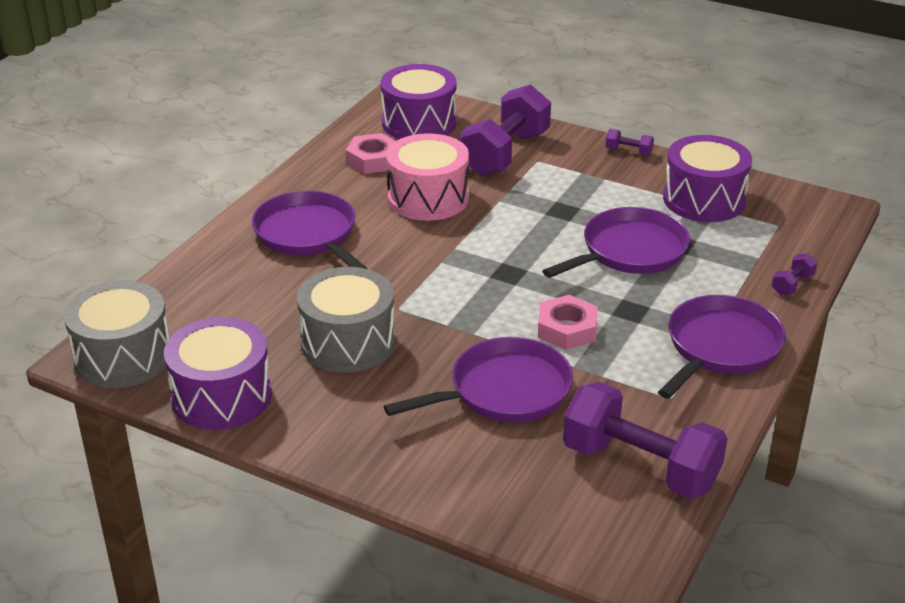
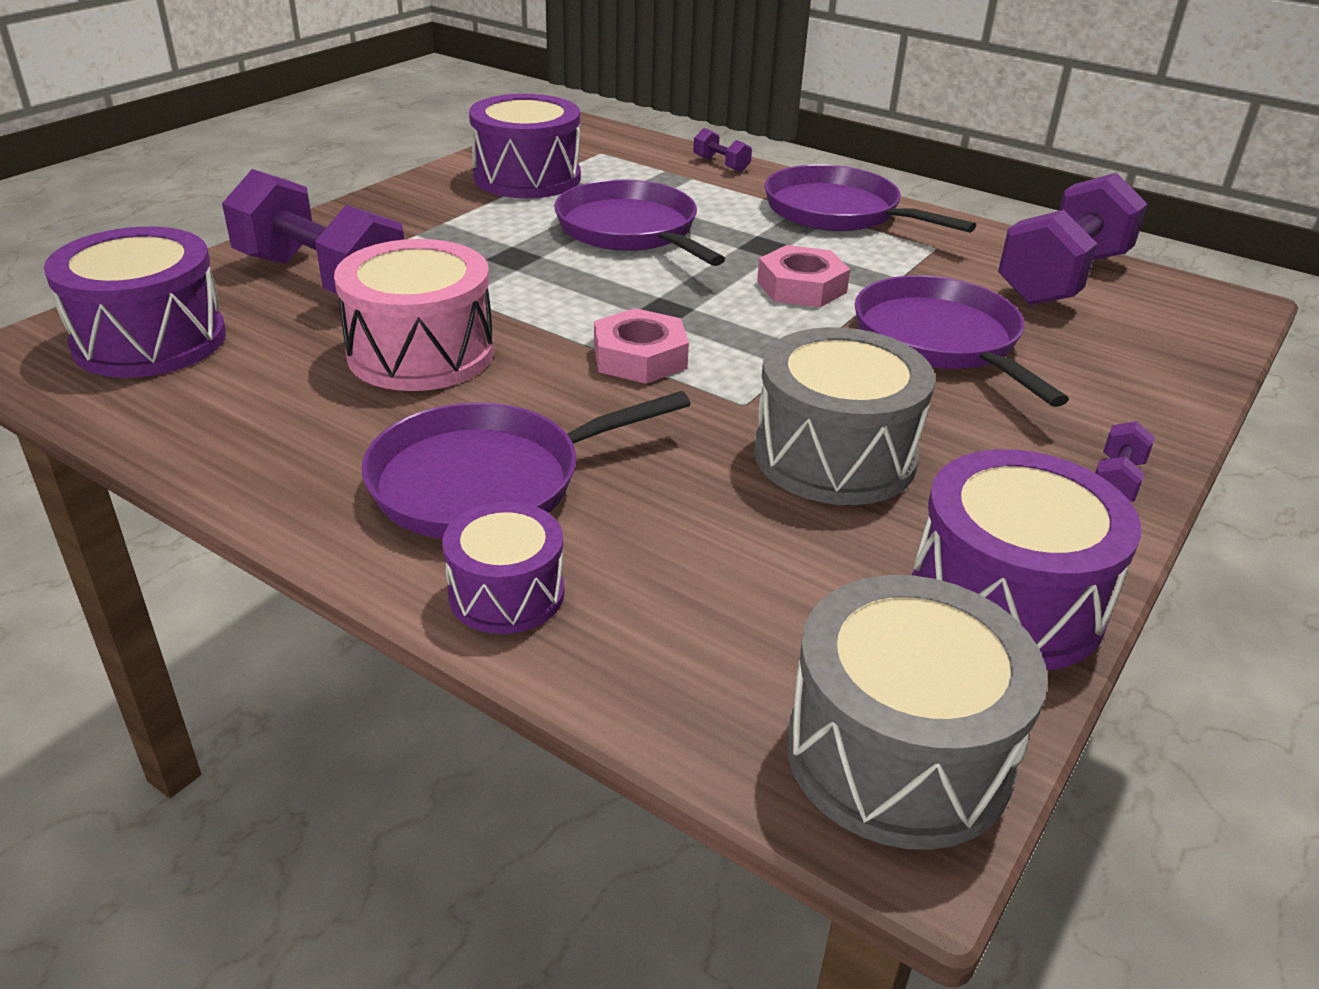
camera: 85 degrees left, 0 degrees up
pink nut [345,133,396,174] -> pink nut moved to [594,308,689,384]
purple dumbbell [606,129,654,156] -> purple dumbbell moved to [1095,421,1155,502]
none -> purple drum [443,502,564,634]

